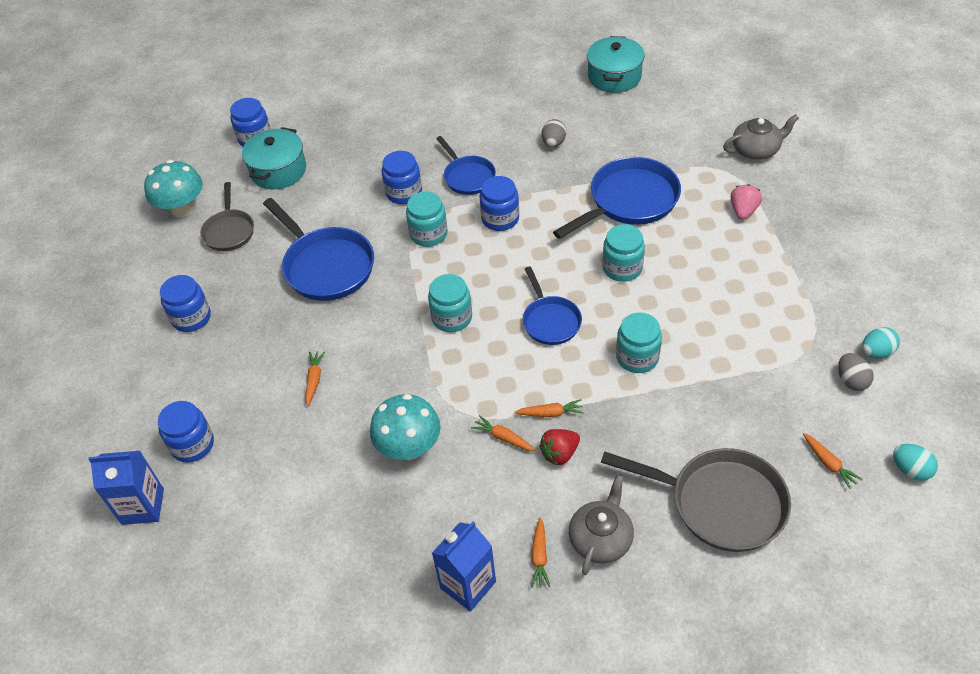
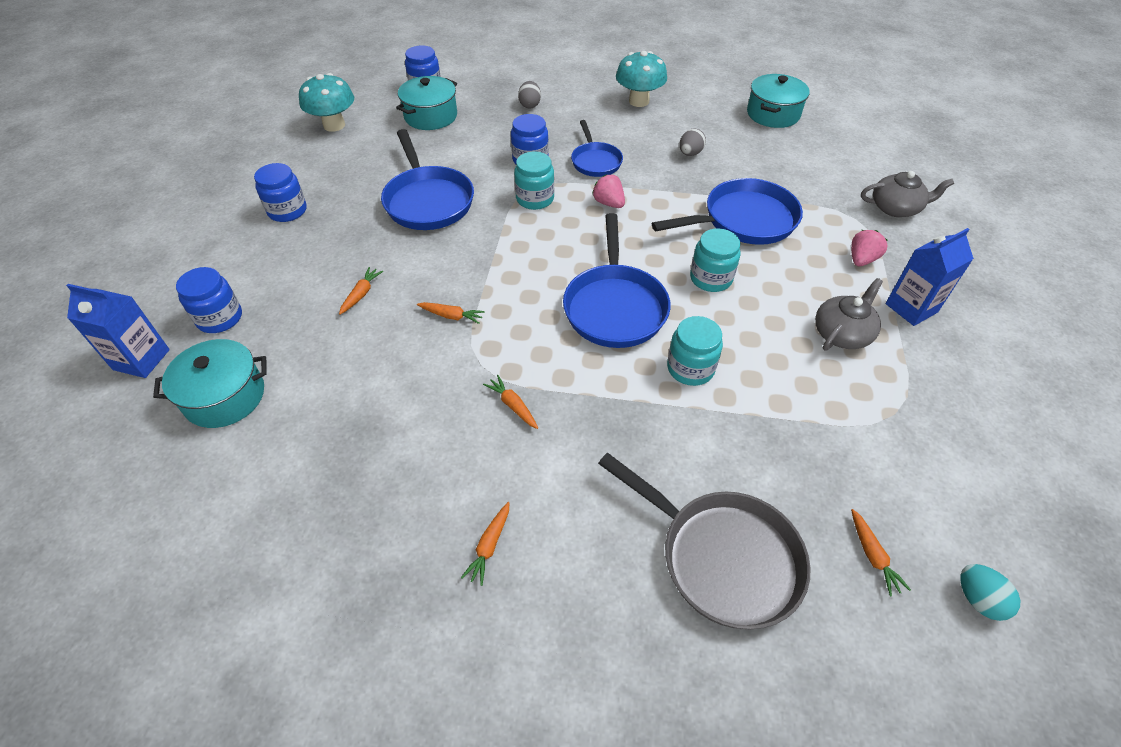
camera: 15 degrees right, 0 degrees up
grey pan [200,182,254,251] -> none
turquoise mushroom [370,394,441,460] -> turquoise mushroom moved to [616,51,667,107]
turquoise jar [428,274,472,332] -> none
blue carton [432,522,496,612] -> blue carton moved to [885,228,974,326]
blue jar [479,176,519,231] -> pink strawberry [592,175,625,208]
orange carrot [514,399,584,417] -> orange carrot moved to [417,302,485,324]
blue pan [523,267,582,345] -> blue pan [563,213,671,348], size x1.66
red strawberry [539,429,580,465] -> none
grey teapot [569,475,634,575] -> grey teapot moved to [815,278,883,351]
grey egg [838,353,874,391] -> grey egg moved to [518,81,541,109]
turquoise egg [862,327,900,358] -> none
none -> turquoise pot [153,339,267,428]

